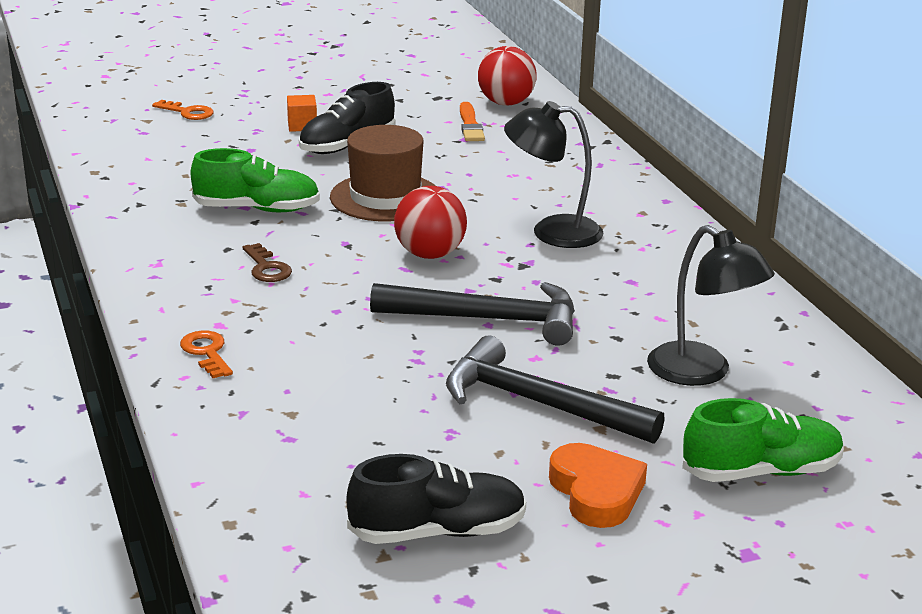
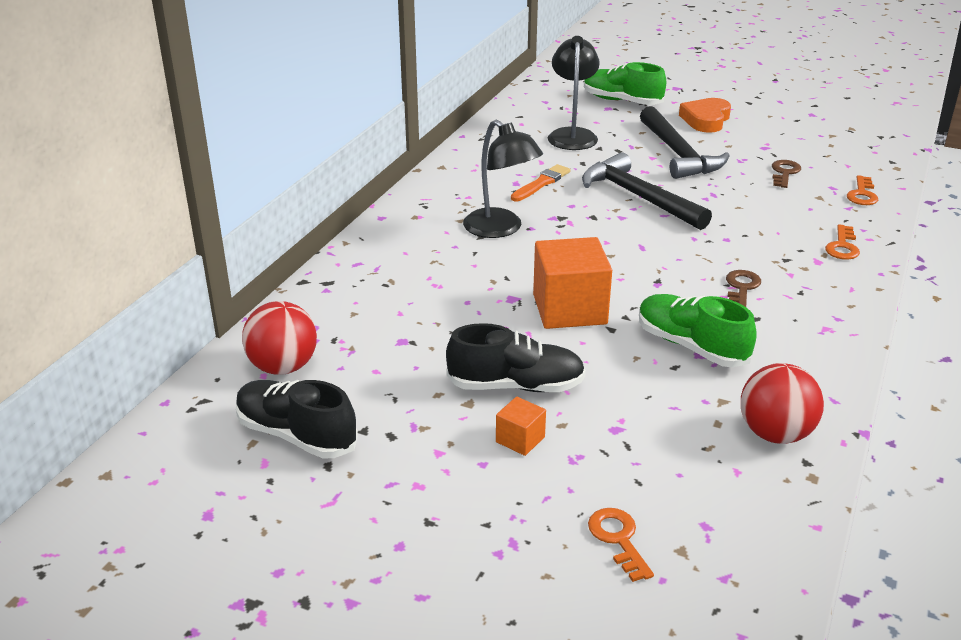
camera: 135 degrees left, 5 degrees up
brown hat [330,125,436,222] -> orange cube [533,237,612,329]
black shoe [347,454,526,544] -> black shoe moved to [236,380,358,459]
red ball [394,186,467,259] -> red ball moved to [741,363,824,444]
orange brush [460,102,485,141] -> orange brush moved to [511,164,571,201]
none -> brown key [772,160,801,188]
none -> orange key [847,175,878,205]

